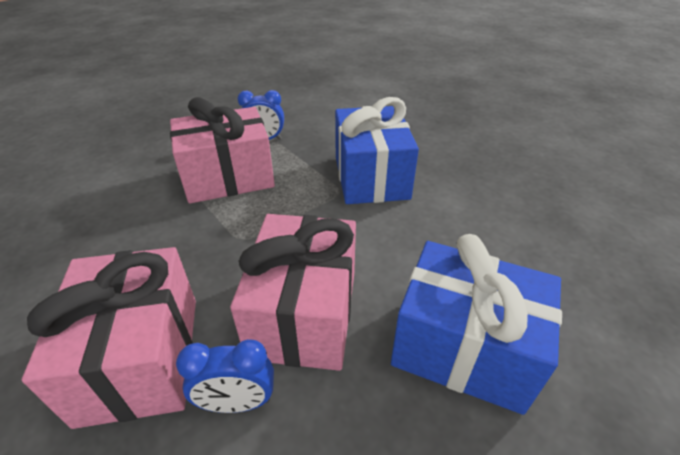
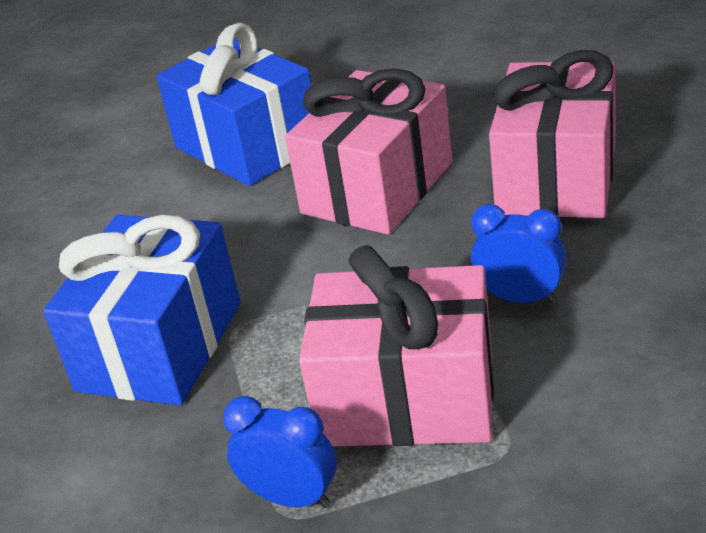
camera: 150 degrees left, 5 degrees down
blue clock [176,339,274,413] -> blue clock moved to [471,204,566,303]

